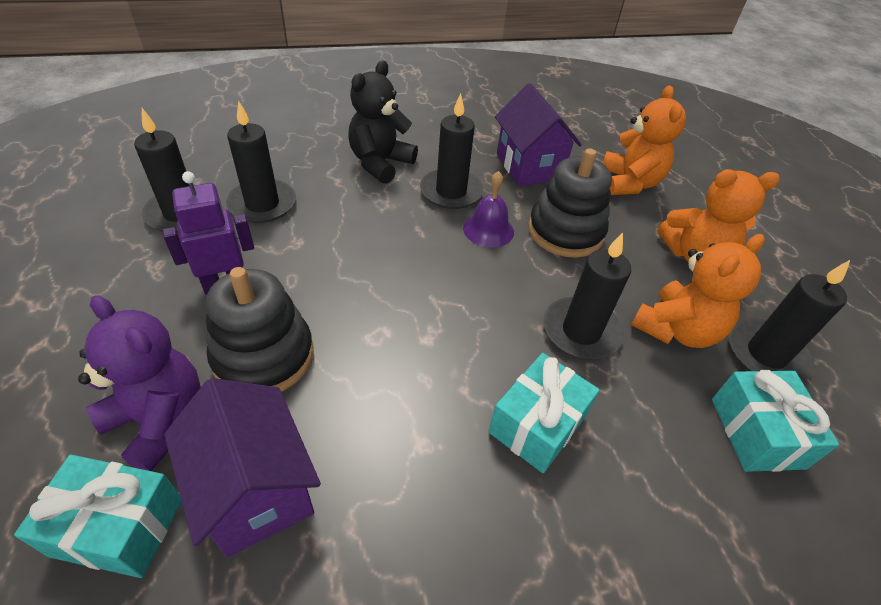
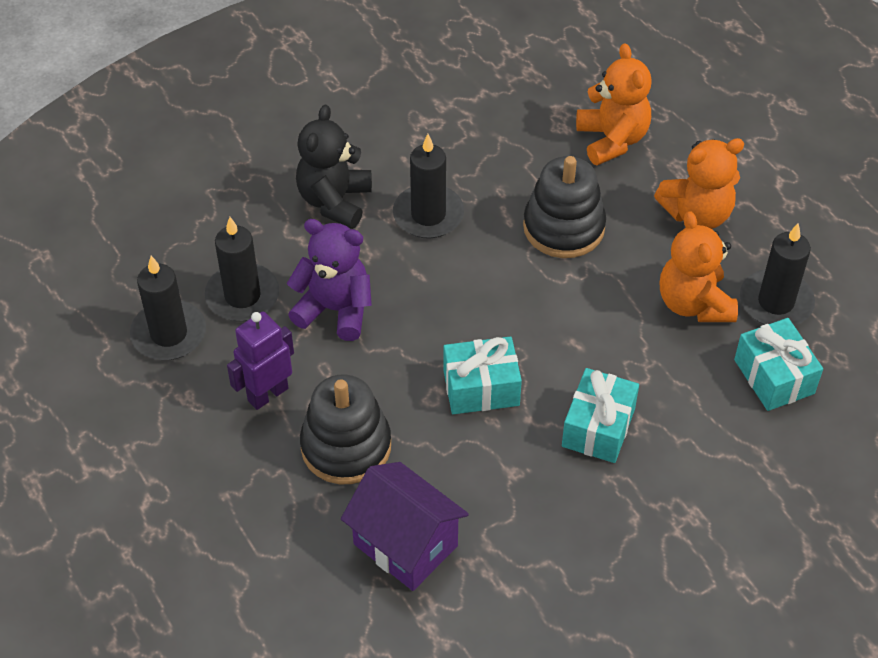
camera: 15 degrees left, 5 degrees up
turquoise gift [14,455,182,578] -> turquoise gift moved to [443,337,522,414]
purple teddy bear [78,295,201,471] -> purple teddy bear moved to [287,219,372,341]
purple bell [463,171,514,247] -> none
purple house [495,83,582,186] -> none
black candle [543,233,631,360] -> none
orange teddy bear [631,234,764,348] -> orange teddy bear turned 135 degrees clockwise [660,211,738,322]

